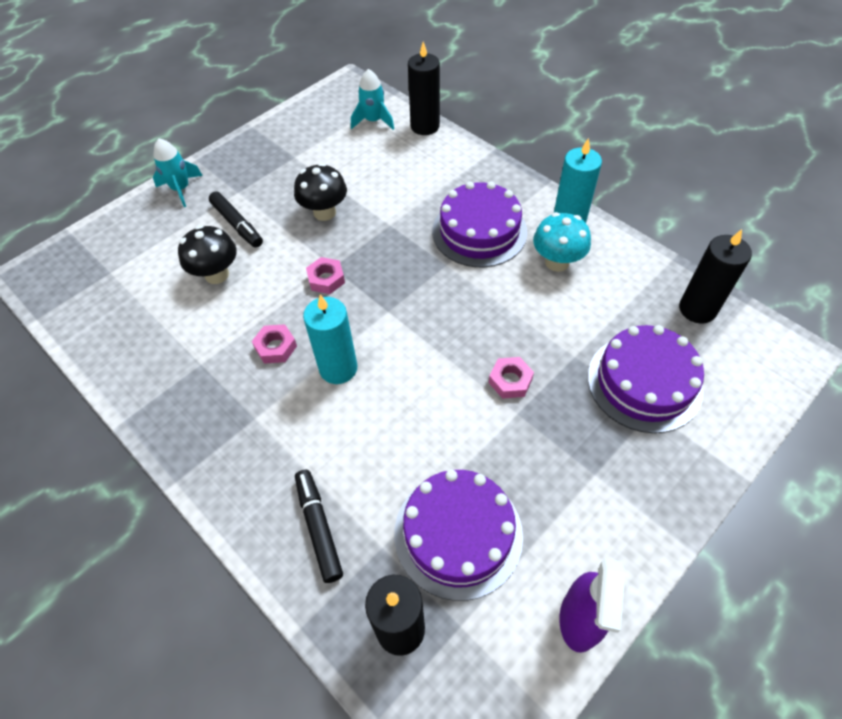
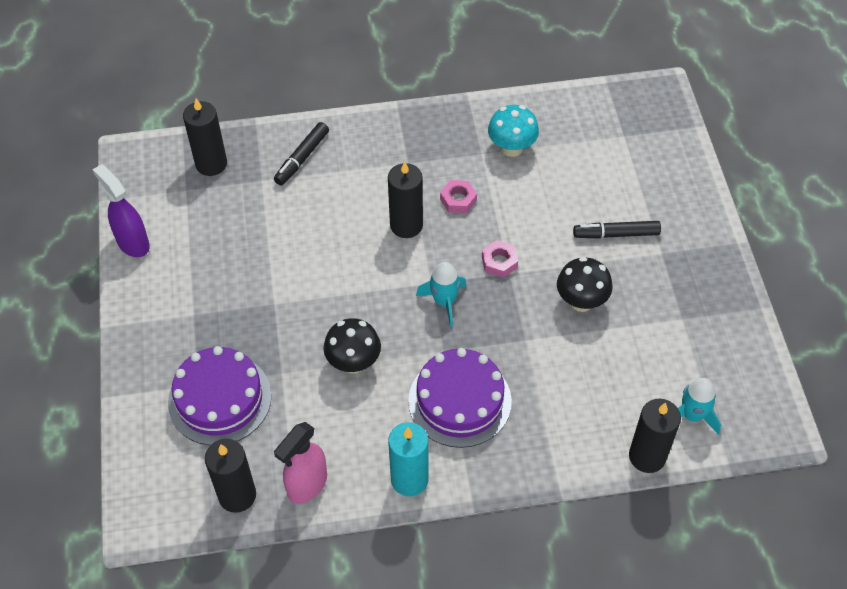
camera: 125 degrees right, 0 degrees up
turquoise rocket [153,139,203,207] -> turquoise rocket moved to [416,262,466,327]
black mushroom [178,225,237,284] -> black mushroom moved to [324,318,381,374]
black marker [295,470,343,583] -> black marker turned 105 degrees clockwise [274,122,329,186]
turquoise candle [303,295,357,384] -> black candle [388,161,423,238]
purple cake [394,470,523,601] -> none
pink nut [489,357,534,399] -> none
turquoise mushroom [533,212,591,272] -> turquoise mushroom moved to [488,105,539,157]
none -> pink spray bottle [274,422,327,504]

